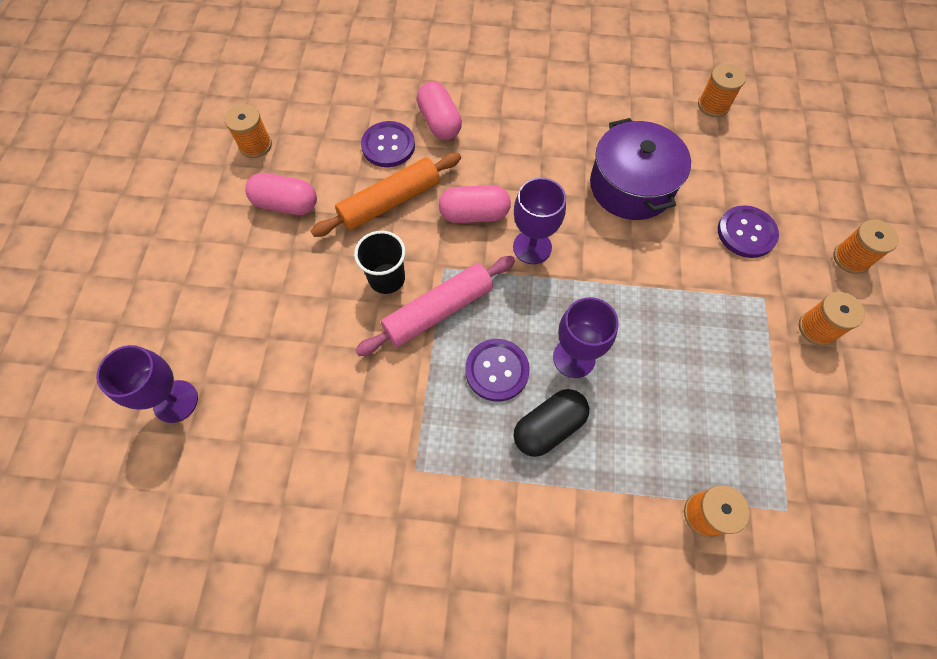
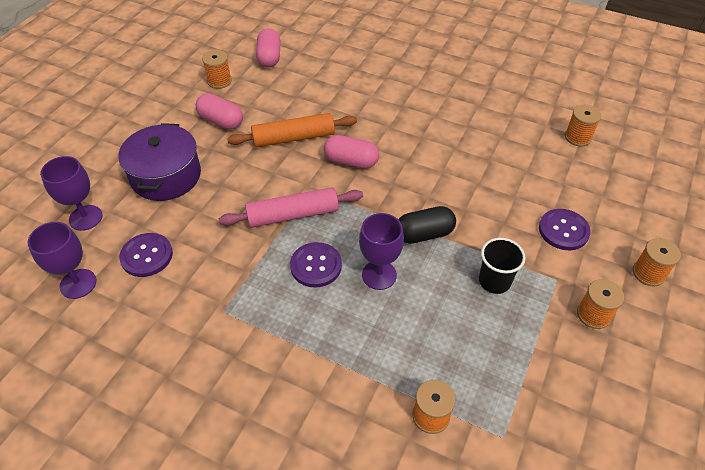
camera: 20 degrees right, 15 degrees down
black cup [354,231,406,294] -> black cup moved to [479,238,526,294]
purple button [361,121,415,167] -> purple button moved to [119,233,173,277]
pink capsule [417,81,462,140] -> pink capsule moved to [256,28,280,67]
purple goblet [513,178,566,264] -> purple goblet moved to [27,222,96,299]
black capsule [514,389,589,457] -> black capsule moved to [398,206,456,244]
purple pot [590,118,691,220] -> purple pot moved to [118,123,201,201]

